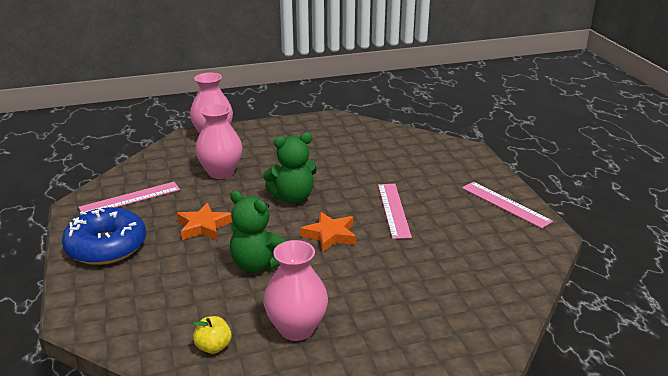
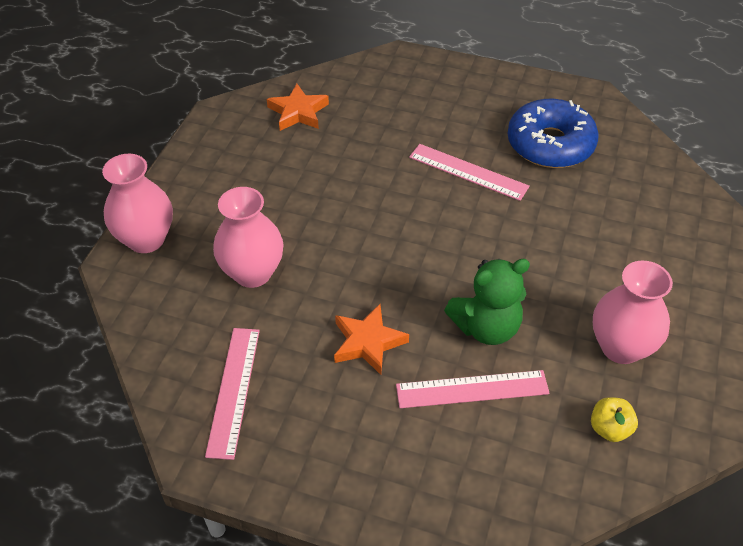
camera: 55 degrees left, 20 degrees up
blue donut [62,207,146,265] -> blue donut moved to [507,99,599,168]
green teddy bear [263,132,317,203] -> none
orange star [300,212,356,253] -> orange star moved to [267,84,329,131]
pink ruler [462,182,553,229] -> pink ruler moved to [396,370,550,408]

